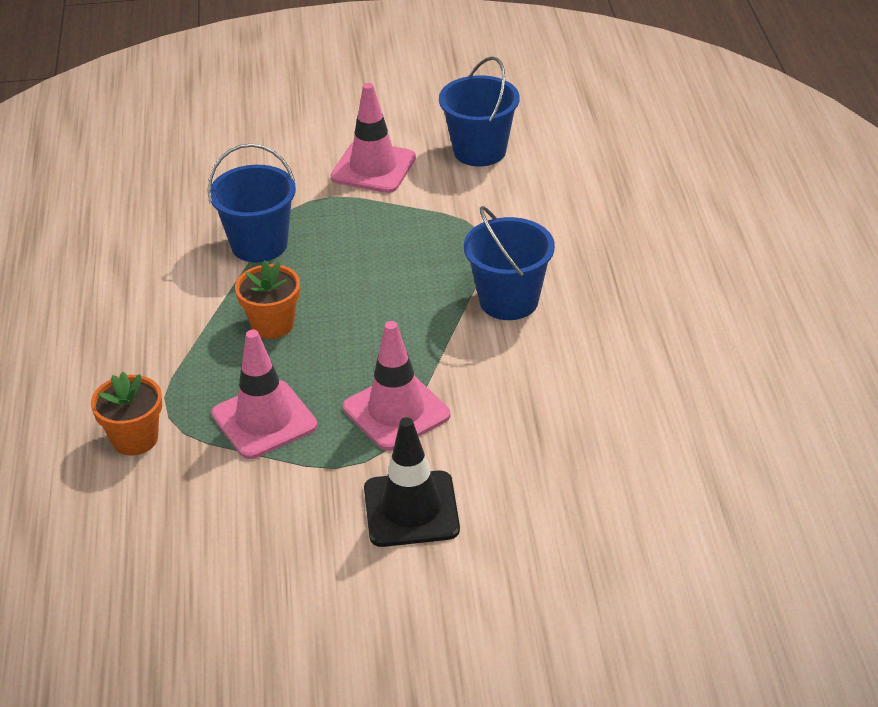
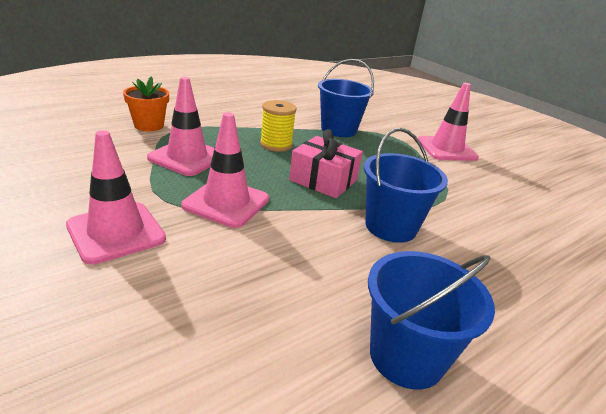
camera: 55 degrees right, 10 degrees down
orange flower pot [235,260,300,339] -> yellow spool [260,100,296,152]
black traffic cone [364,417,460,547] -> pink traffic cone [66,130,166,265]
blue bucket [439,56,520,167] -> blue bucket moved to [368,251,495,389]
none -> pink gift [289,129,363,198]

